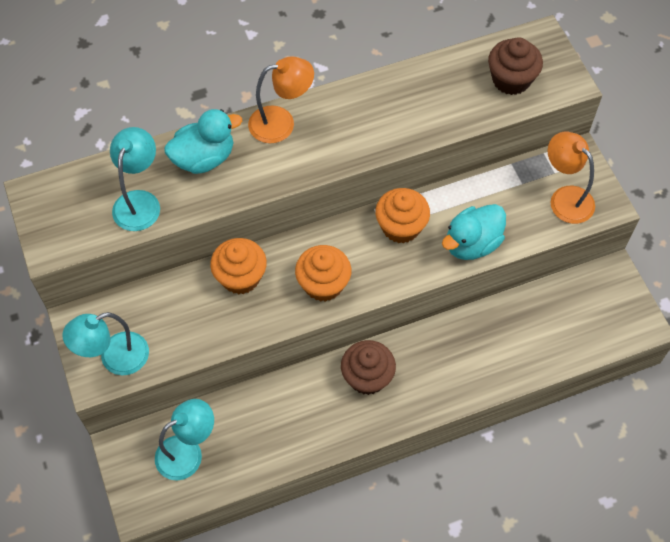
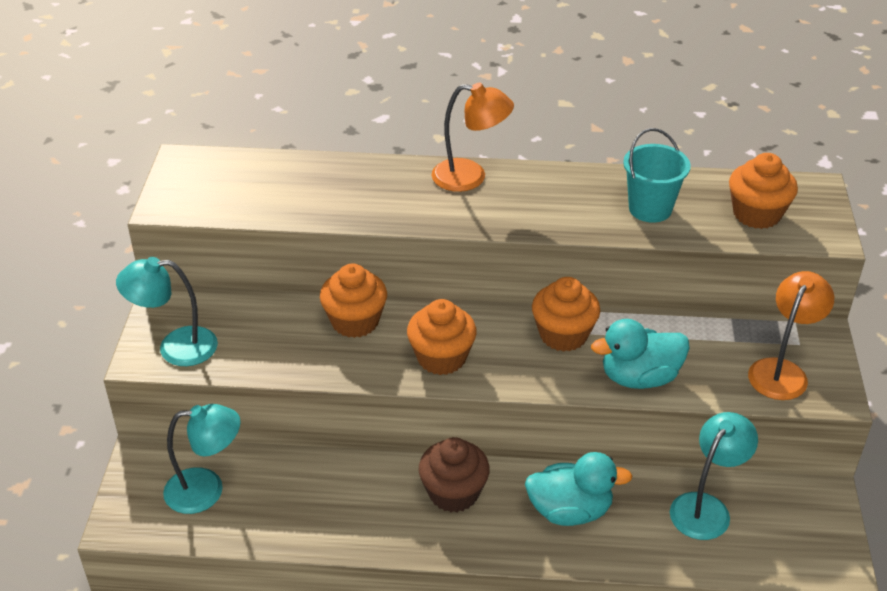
camera: 25 degrees right, 20 degrees down
turquoise lamp [110,127,160,231] -> turquoise lamp moved to [670,412,758,540]
turquoise duck [164,109,242,174] -> turquoise duck moved to [525,452,632,526]
brown cupcake [488,37,543,95] -> orange cupcake [729,153,798,229]
orange lamp [548,132,595,224] -> orange lamp turned 45 degrees clockwise [748,271,834,400]
none -> turquoise bucket [623,128,690,223]

